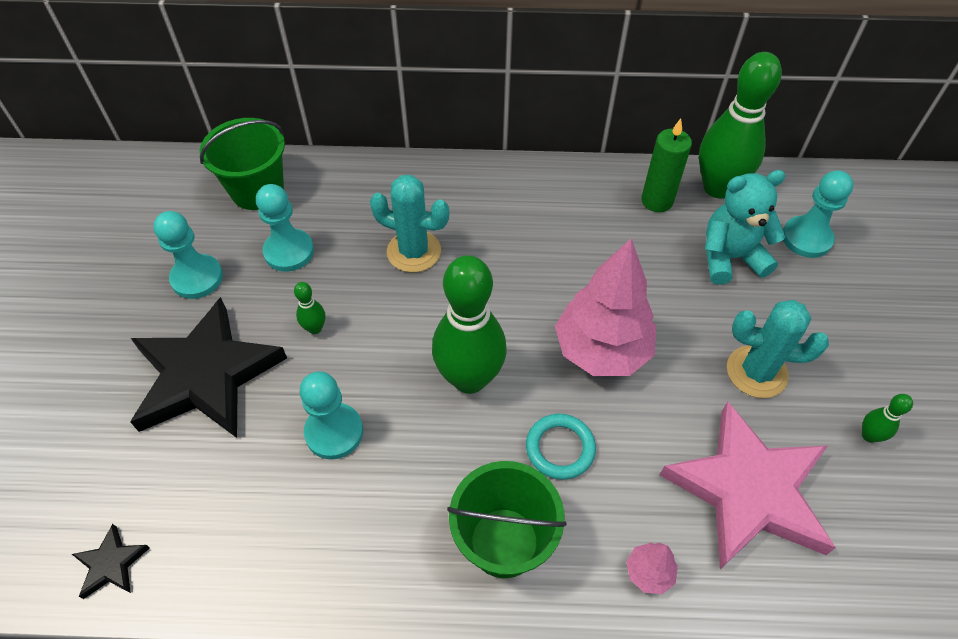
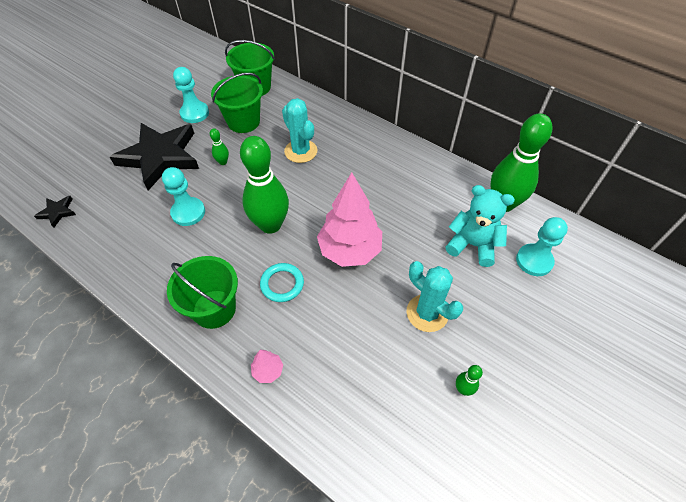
camera: 35 degrees right, 0 degrees up
turquoise pawn [256,184,314,272] -> green bucket [211,73,263,133]
green candle [641,119,692,212] -> none
pink star [660,402,836,569] -> none

